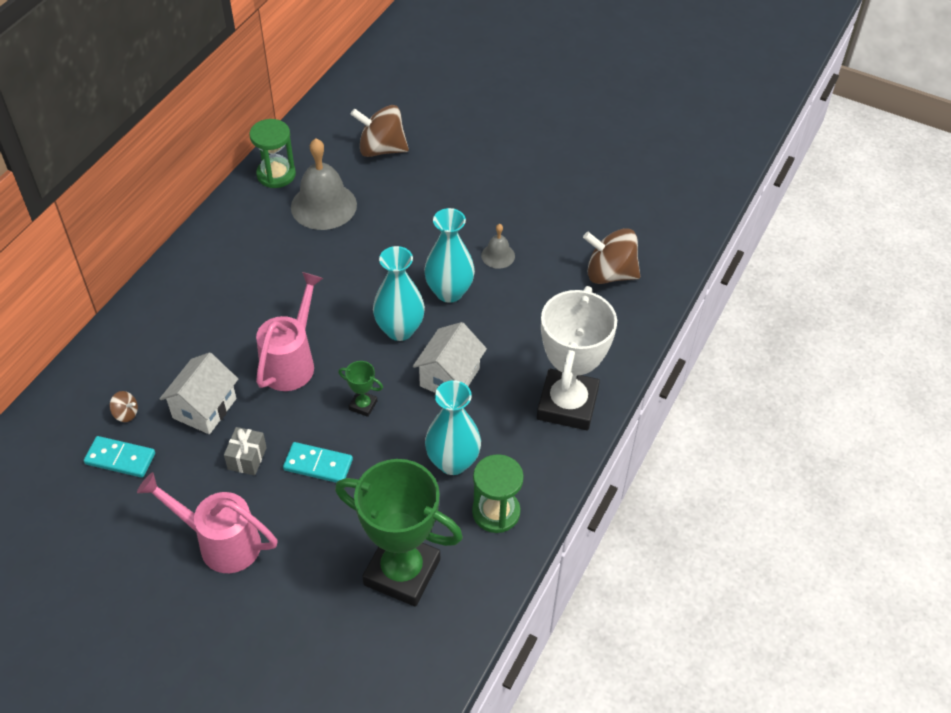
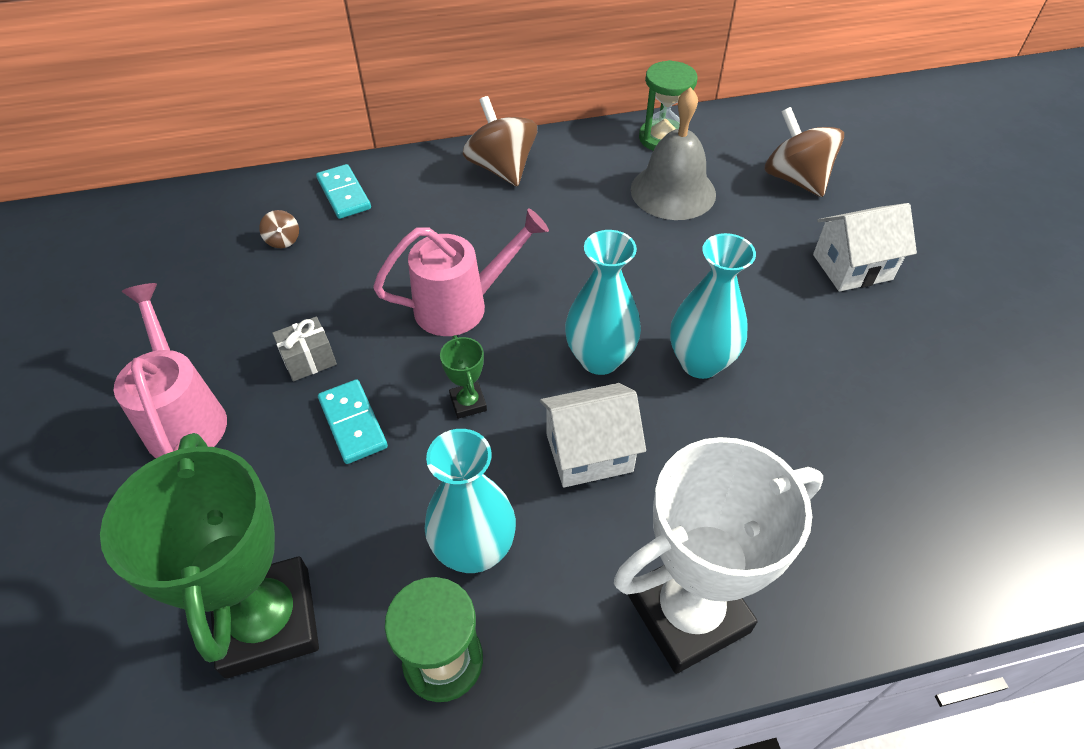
camera: 50 degrees right, 0 degrees up
turquoise domino [84,436,155,478] -> turquoise domino moved to [316,164,371,219]
white house [159,352,238,434] -> white house moved to [813,203,917,292]
grey bell [481,224,515,269] -> none
brown spinning top [583,228,640,284] -> brown spinning top moved to [463,96,537,187]

